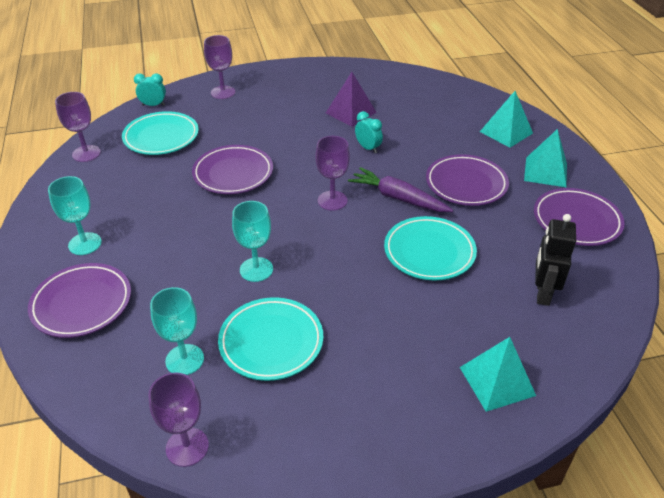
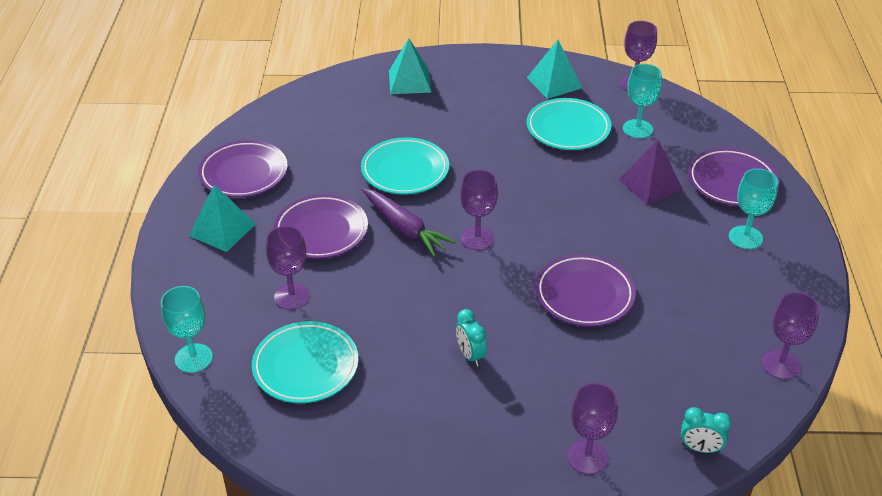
camera: 165 degrees left, 0 degrees up
turquoise plate [122,111,199,155] -> turquoise plate moved to [252,321,359,403]
turquoise goblet [232,201,273,282] -> turquoise goblet moved to [161,286,213,373]
purple pyramid [326,72,377,127] -> purple pyramid moved to [619,140,683,205]
turquoise clock [355,111,383,153] -> turquoise clock moved to [456,309,487,366]
turquoise pyramid [480,91,533,148] -> turquoise pyramid moved to [527,40,582,99]
black robot [535,214,576,306] -> none
none -> purple goblet [266,226,310,310]

